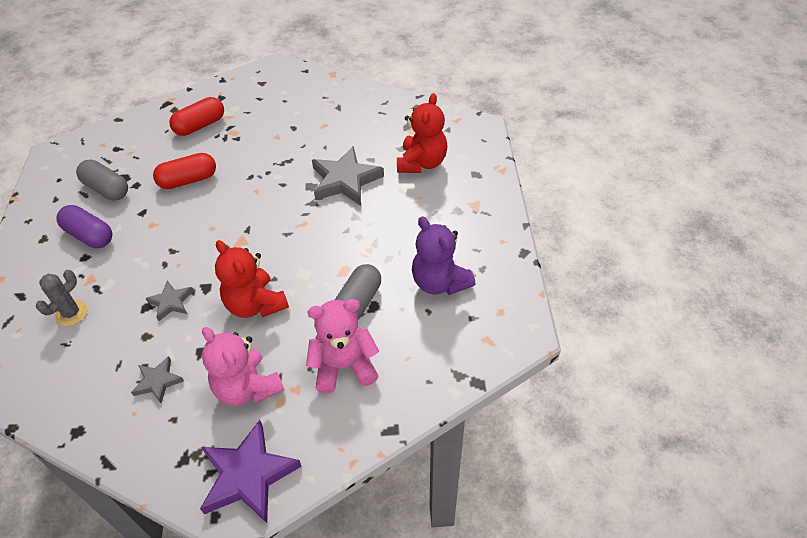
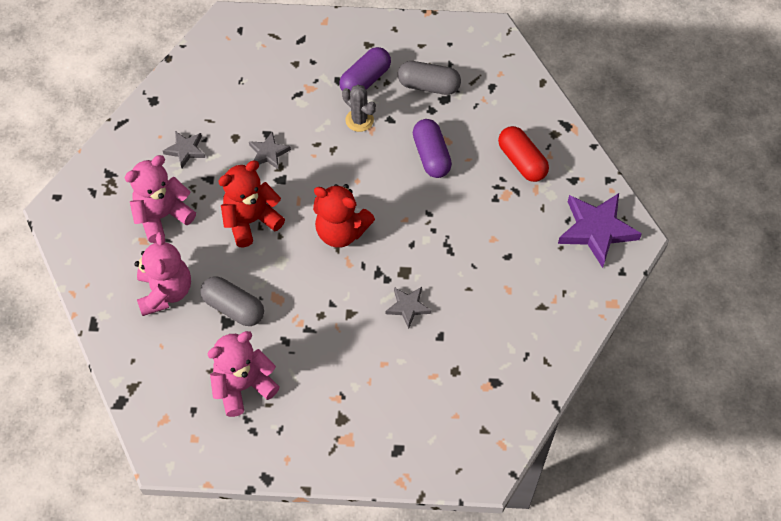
camera: 95 degrees right, 10 degrees up
grey cactus [36,270,88,326] -> grey cactus moved to [342,85,376,132]
grey capsule [76,160,128,200] -> grey capsule turned 60 degrees clockwise [398,61,461,95]
red capsule [153,153,216,189] -> purple capsule [413,119,452,178]
purple star [200,420,302,523] -> purple star moved to [558,193,642,268]
grey star [312,146,384,206] -> grey star [386,287,431,329], size x0.54
red teddy bear [397,93,447,173] -> red teddy bear moved to [313,184,375,248]
purple teddy bear [412,216,475,295] -> pink teddy bear [207,331,280,417]

